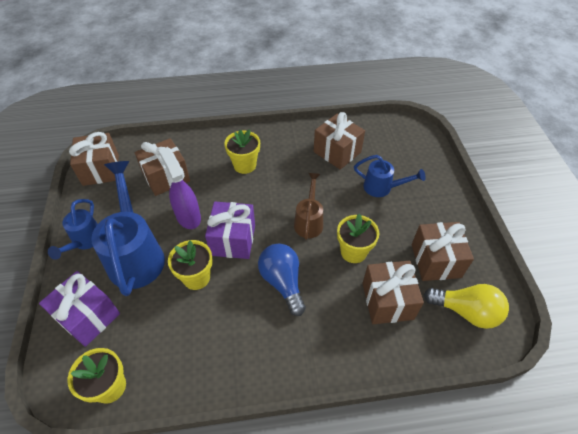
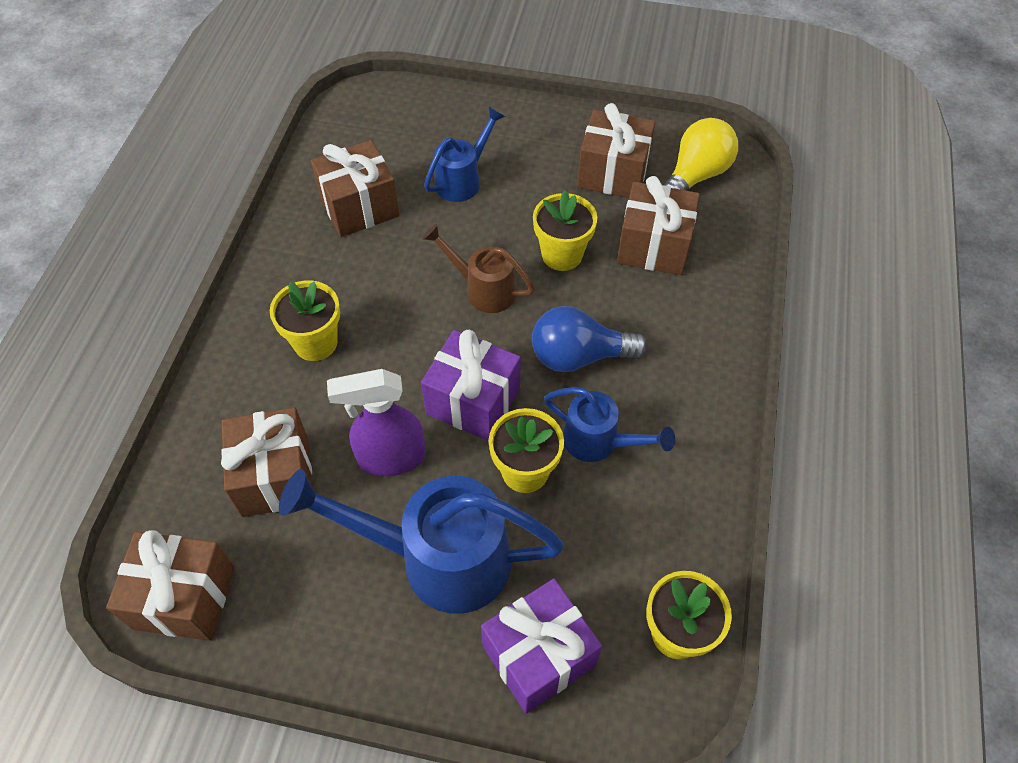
camera: 70 degrees left, 5 degrees up
blue watering can [48,199,98,260] -> blue watering can moved to [544,387,675,462]

